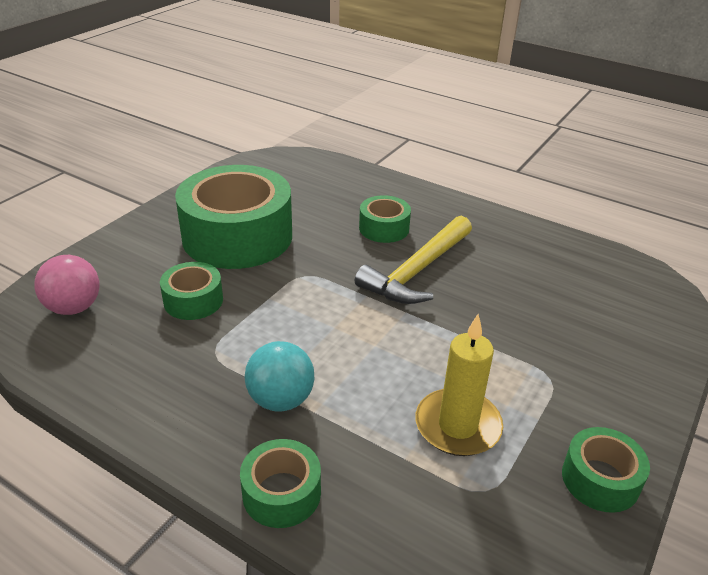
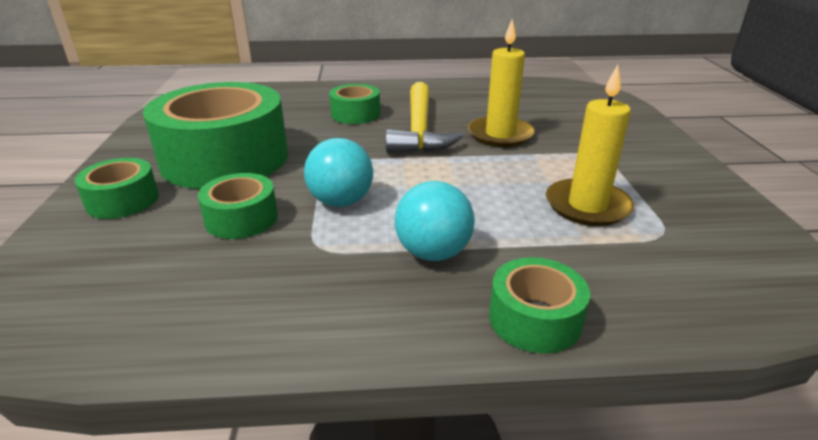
camera: 35 degrees left, 5 degrees down
pink ball [34,255,100,315] -> none
green tape [562,427,650,513] -> green tape moved to [74,158,159,219]
none -> turquoise ball [304,138,373,207]
none -> yellow candle [468,19,535,147]

